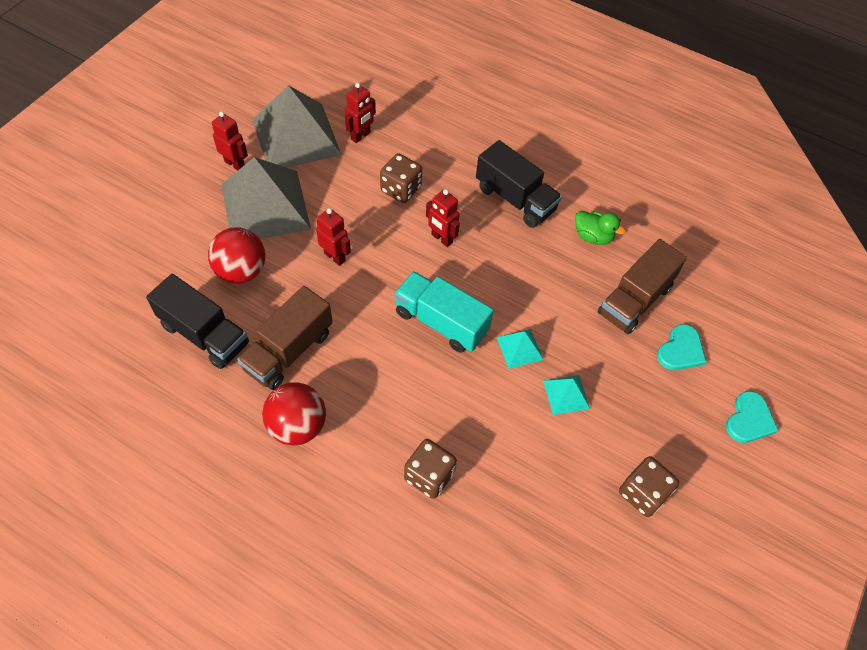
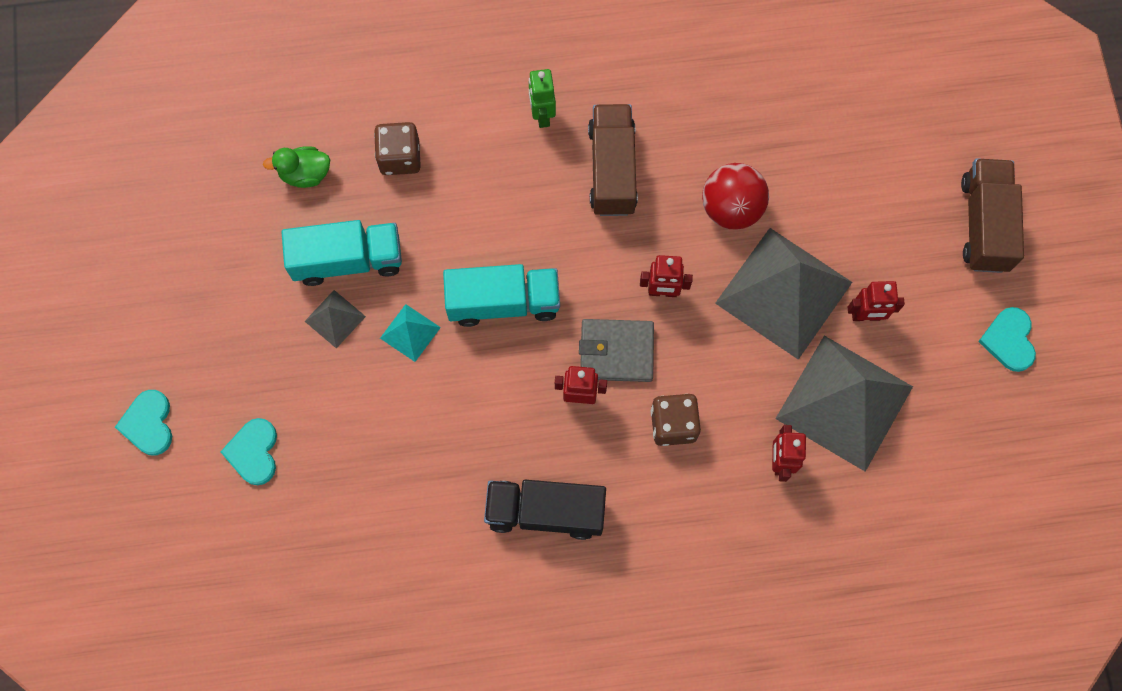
camera: 145 degrees right, 15 degrees up
black truck [146,274,249,369] -> none
red ball [262,382,326,446] -> green robot [529,69,556,128]
turquoise pyramid [543,375,590,415] -> grey pyramid [304,290,366,348]
green duck [575,211,626,245] -> green duck moved to [263,146,330,188]
brown truck [598,239,687,334] -> brown truck moved to [961,158,1024,273]
brown dice [619,456,679,517] -> none
none -> turquoise truck [281,220,402,286]
none -> grey wallet [579,319,654,382]
none -> turquoise heart [978,307,1036,372]

